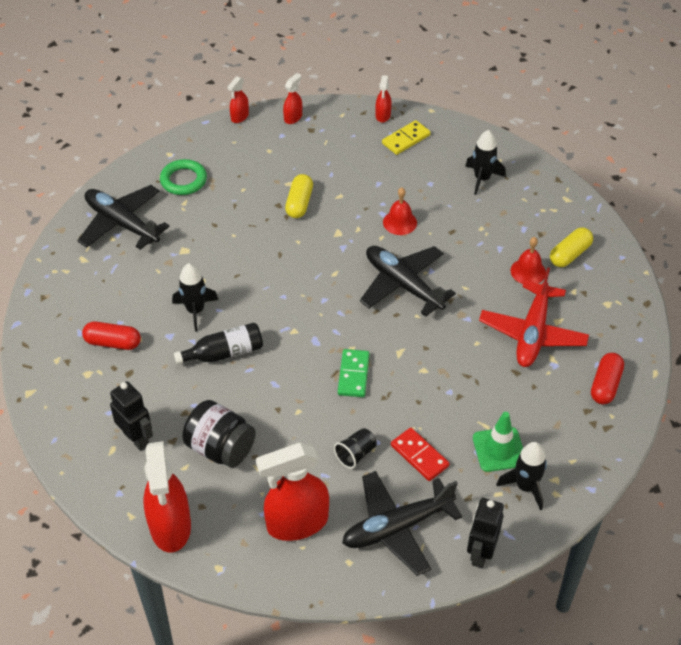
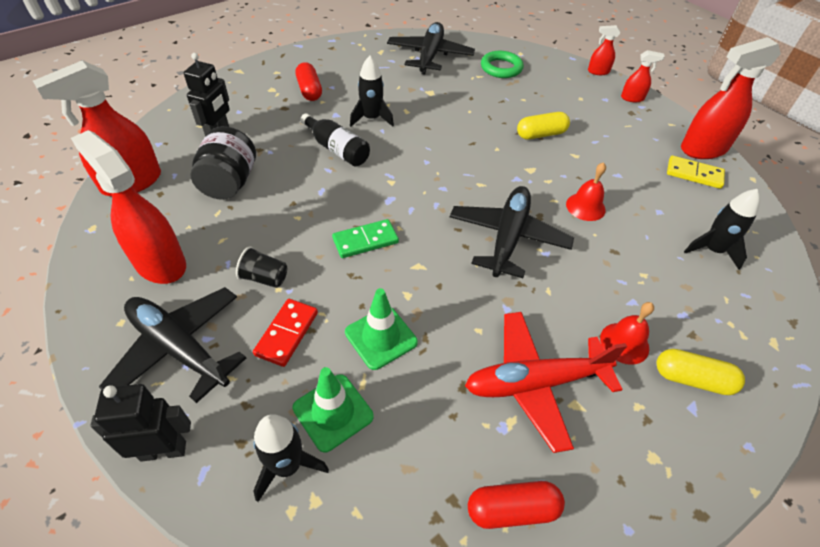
camera: 60 degrees right, 0 degrees up
red spray bottle [376,75,392,123] -> red spray bottle [681,37,781,159], size x2.08
none -> green traffic cone [345,288,418,370]

